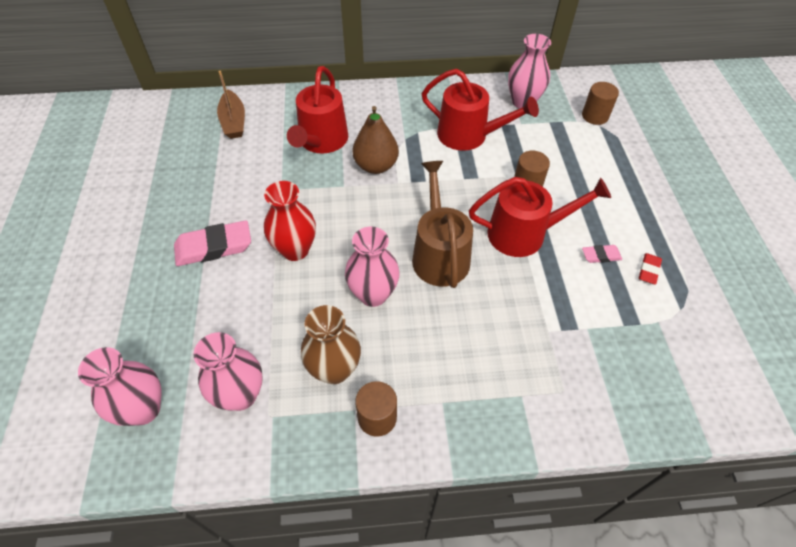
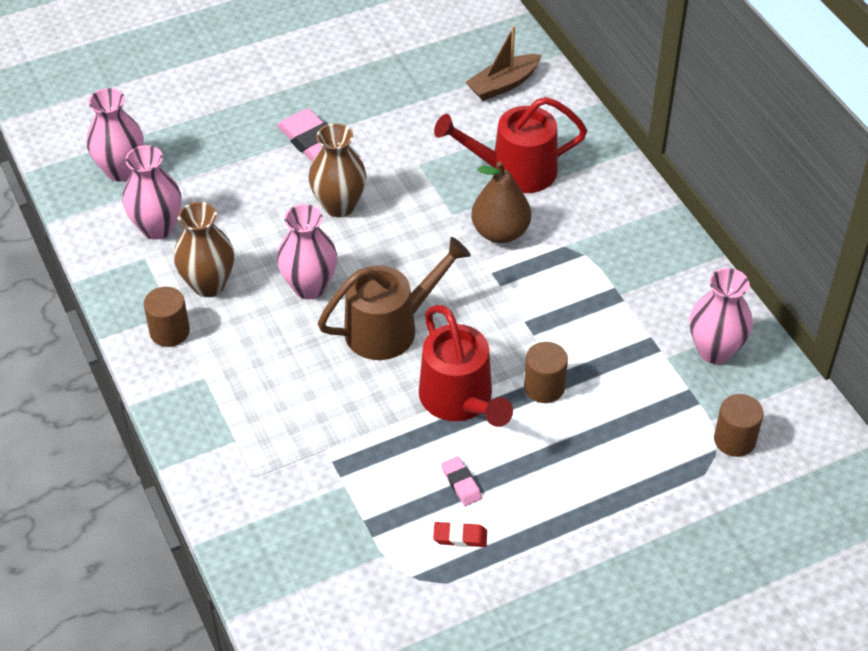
camera: 70 degrees right, 5 degrees down
red vase [264,181,316,261] -> brown vase [309,123,366,217]
red watering can [421,69,539,151] -> none

